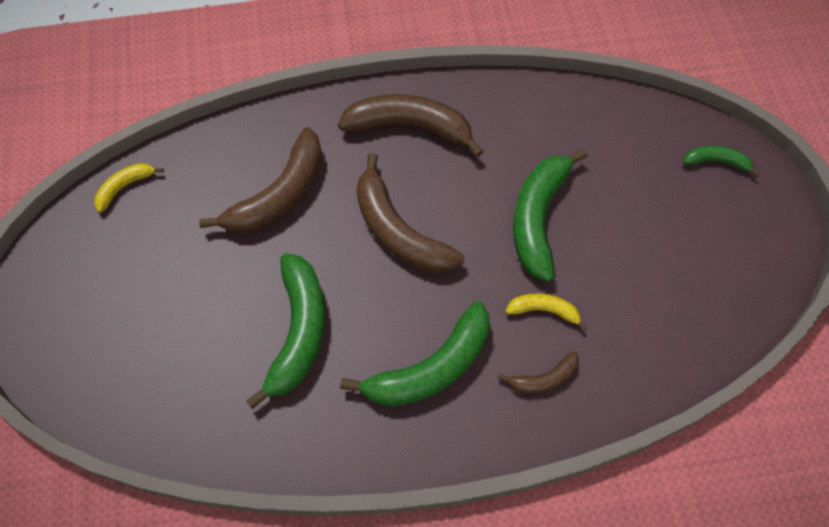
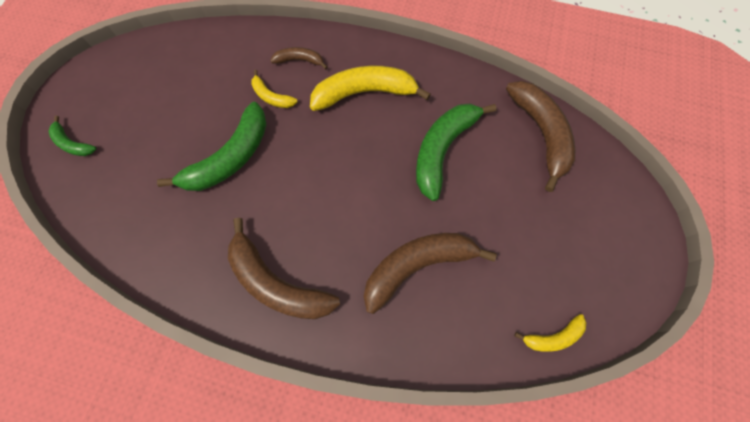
camera: 155 degrees left, 5 degrees up
green banana [340,301,489,407] -> yellow banana [310,66,431,111]
brown banana [356,153,464,273] -> brown banana moved to [506,81,575,192]

